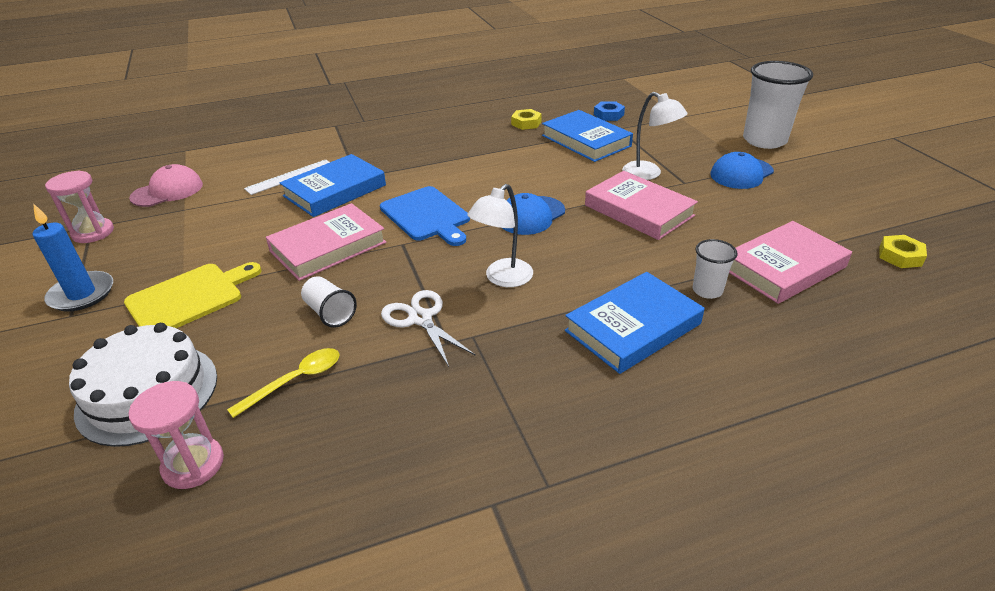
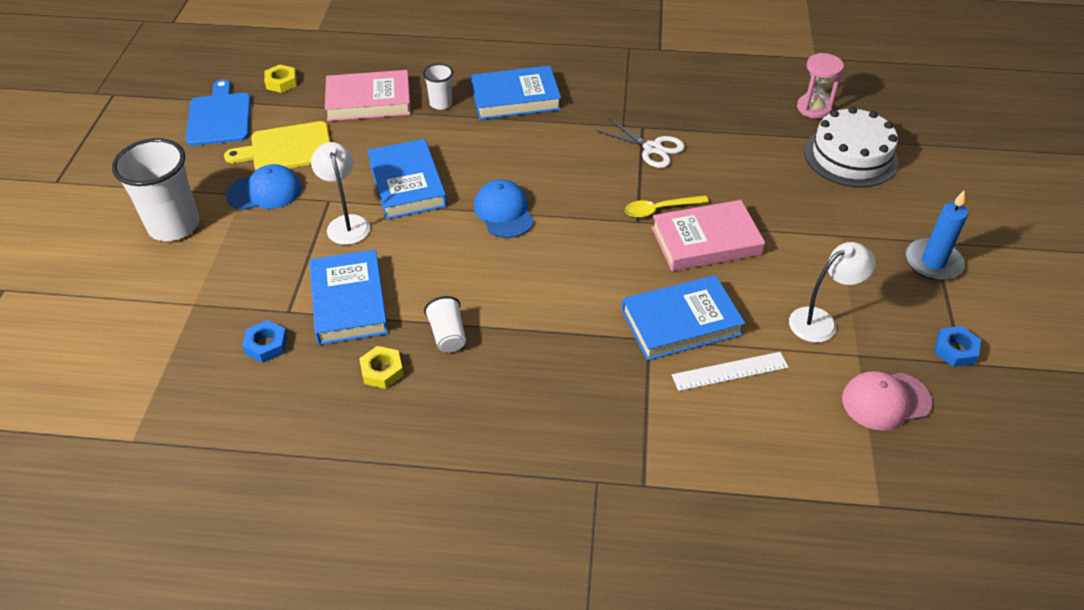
camera: 155 degrees left, 10 degrees up
pink hourglass [45,170,114,243] -> blue nut [934,326,981,367]
yellow cutting board [124,262,262,328] -> yellow cutting board moved to [224,121,330,170]
yellow spoon [227,348,340,418] -> yellow spoon moved to [625,195,709,218]
white cup [301,276,357,328] -> white cup moved to [424,296,466,353]
blue cutting board [380,186,470,246] -> blue cutting board moved to [186,79,251,146]
white scissors [381,290,476,367] -> white scissors turned 45 degrees counterclockwise [597,119,685,168]
white lamp [467,184,533,287] -> white lamp moved to [789,242,876,343]
blue cap [502,193,565,235] -> blue cap turned 90 degrees counterclockwise [474,180,534,238]
pink book [585,171,698,240] -> blue book [367,139,447,219]

